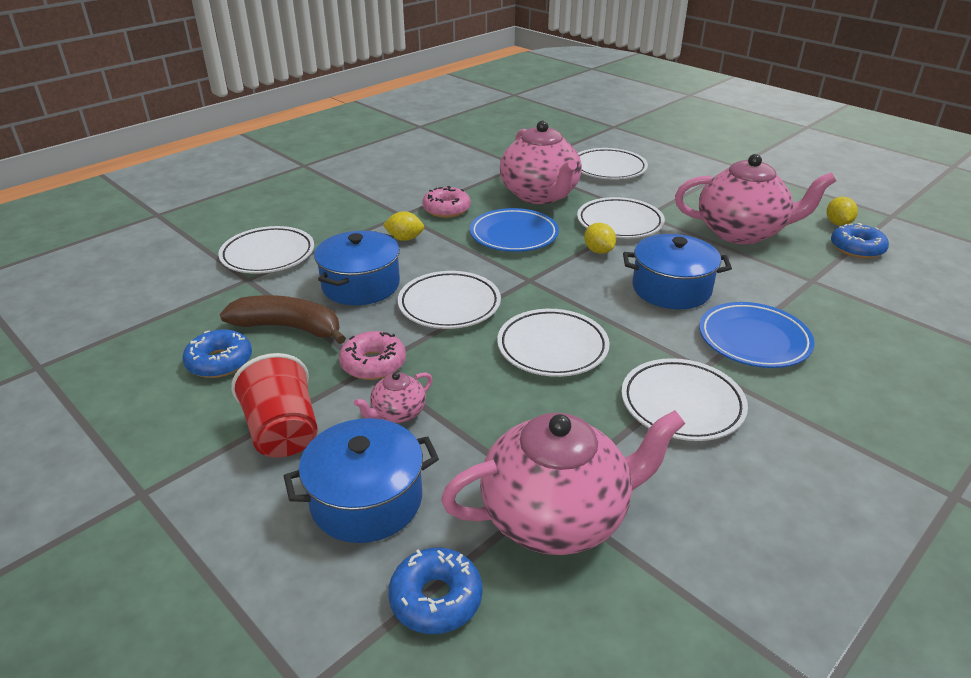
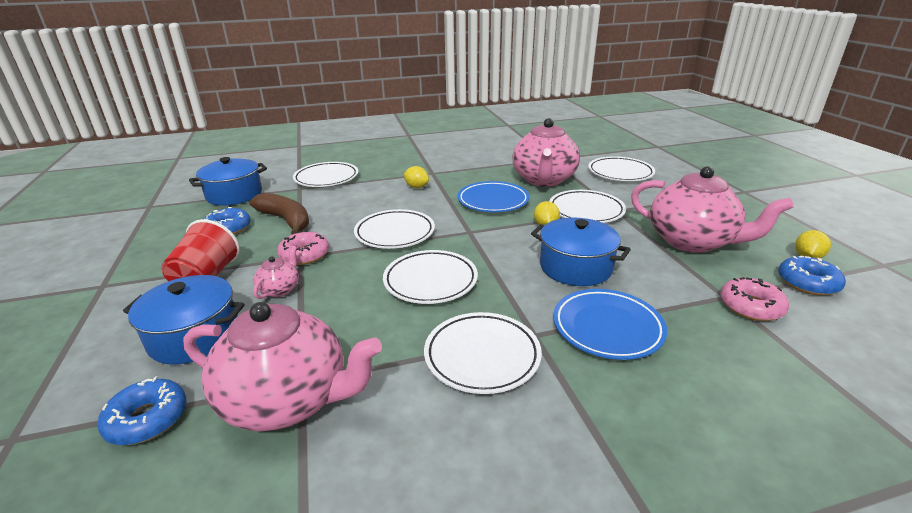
camera: 30 degrees right, 5 degrees down
blue pot [314,231,400,305] -> blue pot moved to [189,157,267,206]
pink teapot [354,372,433,423] -> pink teapot turned 120 degrees clockwise [253,246,299,299]
pink donut [422,186,471,218] -> pink donut moved to [720,277,789,321]

